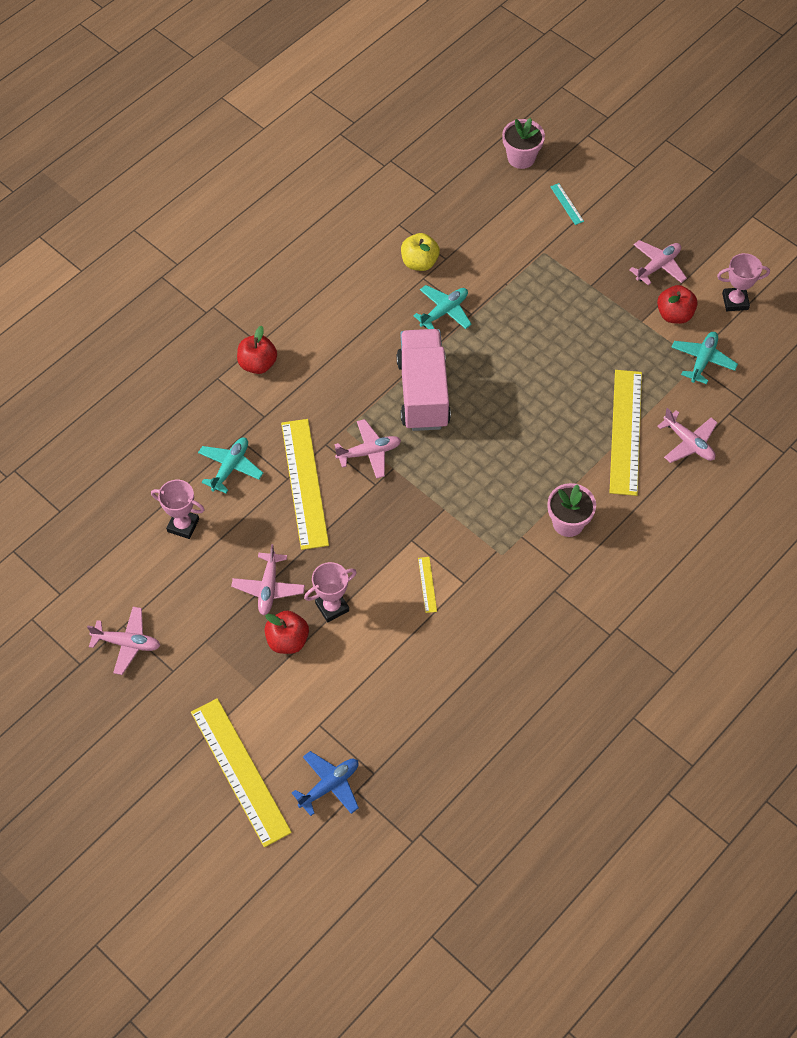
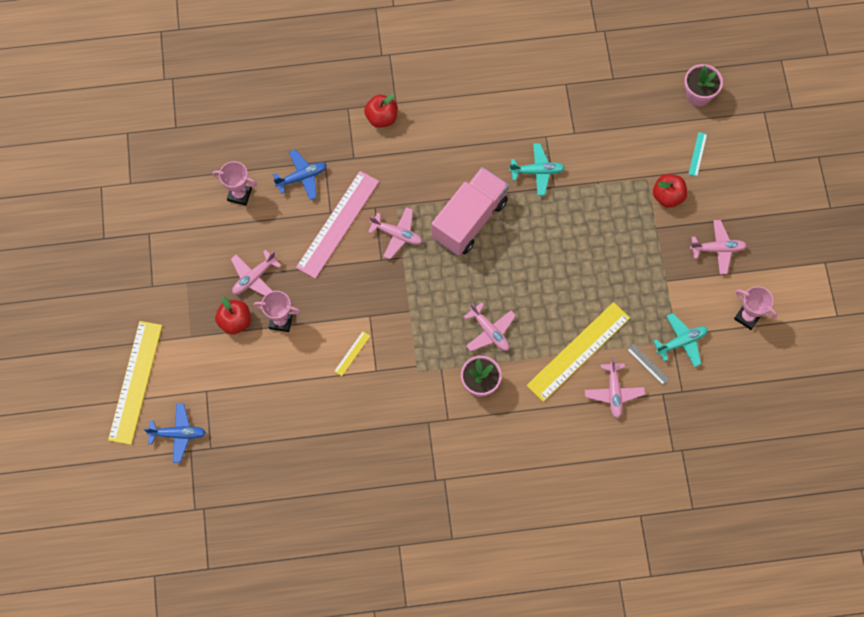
camera: 40 degrees right, 10 degrees up
pink plane [87,607,161,675] -> pink plane moved to [464,302,516,351]
pink trophy [151,480,205,539] -> pink trophy turned 45 degrees counterclockwise [213,161,257,206]
turquoise plane [198,437,263,493] -> blue plane [273,150,327,200]
yellow ruler [281,419,329,550] -> pink ruler [296,171,379,279]
yellow apple [401,233,440,271] -> none
red apple [657,285,698,324] -> red apple moved to [653,174,687,208]
none -> grey ruler [627,344,669,385]

